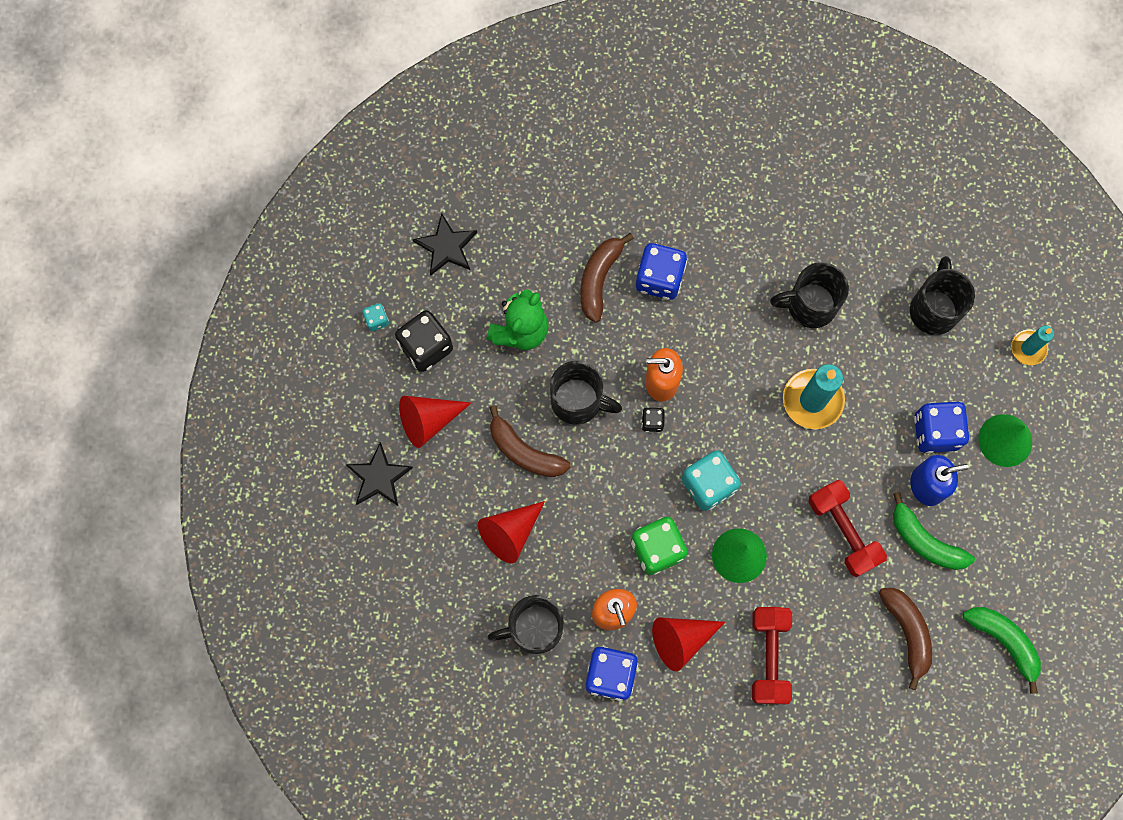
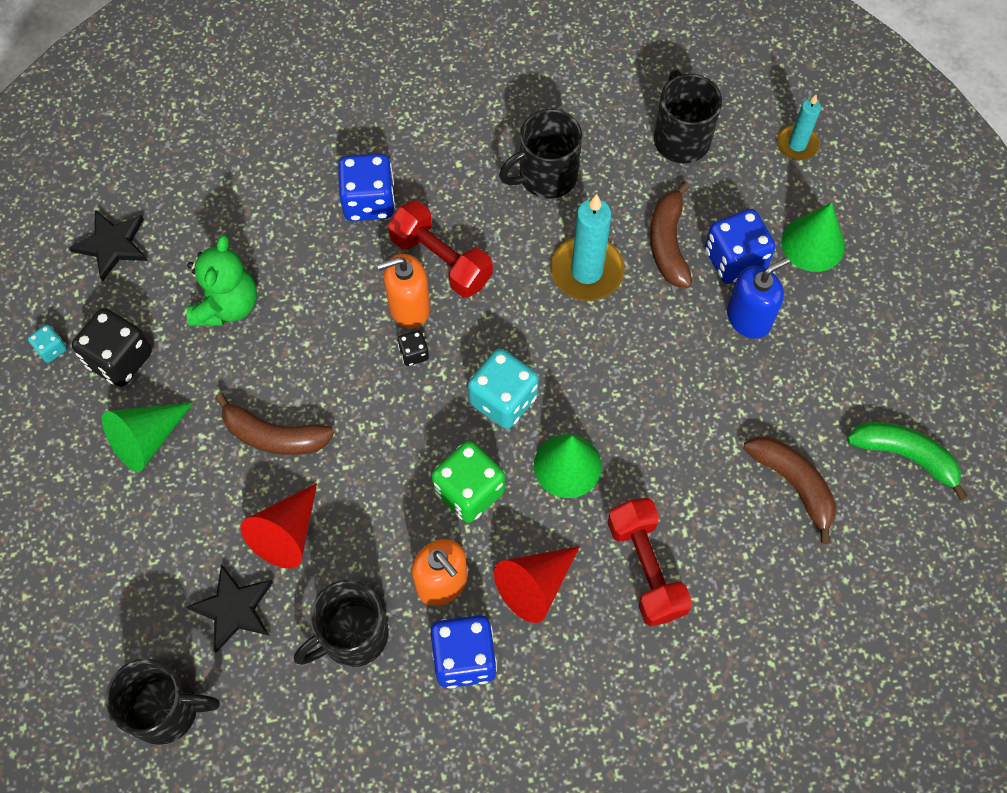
camera: 20 degrees left, 10 degrees down
black star [345,442,413,506] -> black star moved to [186,564,273,653]
red cone [399,396,471,448] -> green cone [102,402,193,472]
black mug [550,361,622,425] -> black mug moved to [105,659,220,745]
brown banana [580,233,634,323] -> brown banana moved to [650,181,692,288]
red dumbbell [809,480,887,577] -> red dumbbell moved to [388,200,493,298]
green banana [893,492,975,570] -> none

